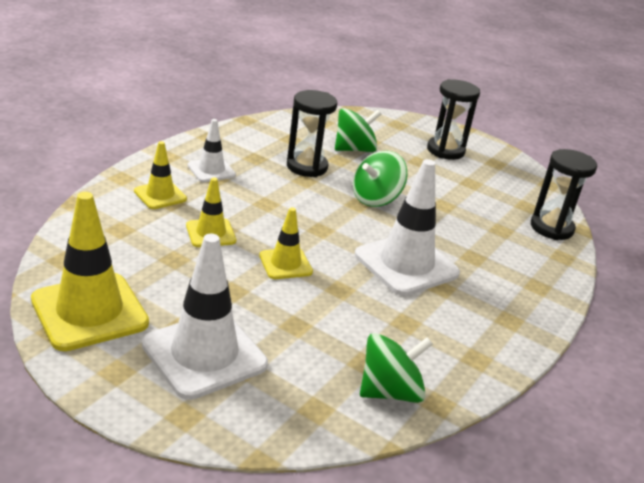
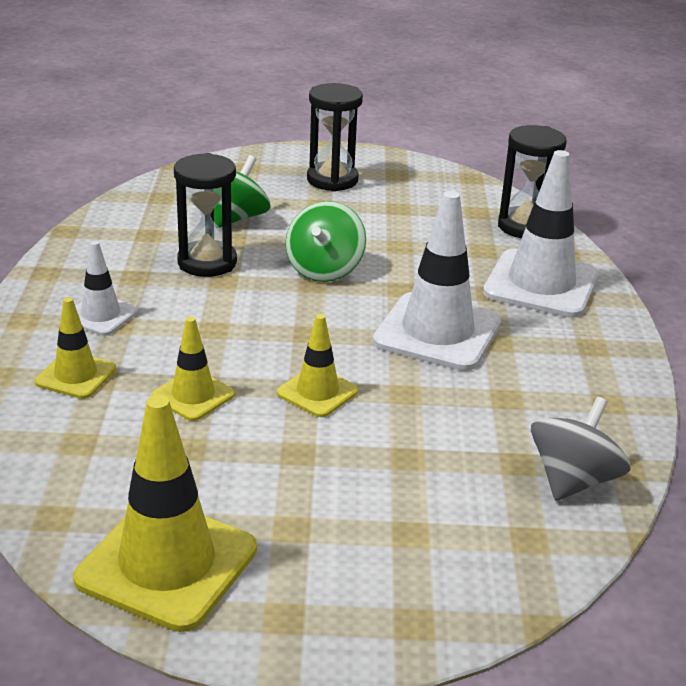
camera: 30 degrees left, 0 degrees up
white traffic cone [142,234,268,400] -> white traffic cone moved to [483,150,599,318]
green spinning top [360,333,433,403] -> grey spinning top [531,397,631,501]

